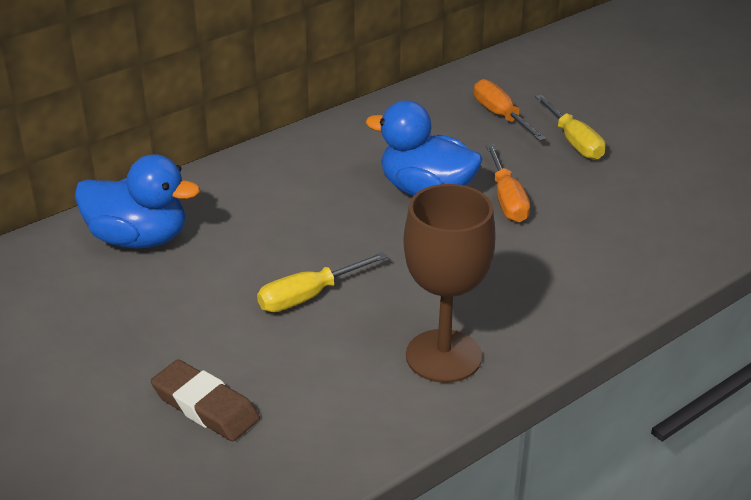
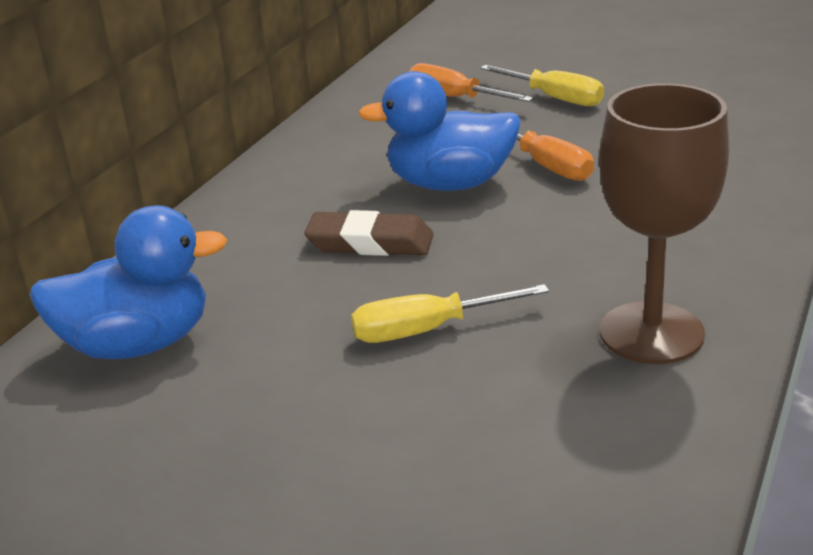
camera: 25 degrees left, 5 degrees down
brown eraser [151,359,260,441] -> brown eraser moved to [304,210,433,256]
yellow screwdriver [257,252,388,312] -> yellow screwdriver turned 45 degrees clockwise [351,284,549,343]

